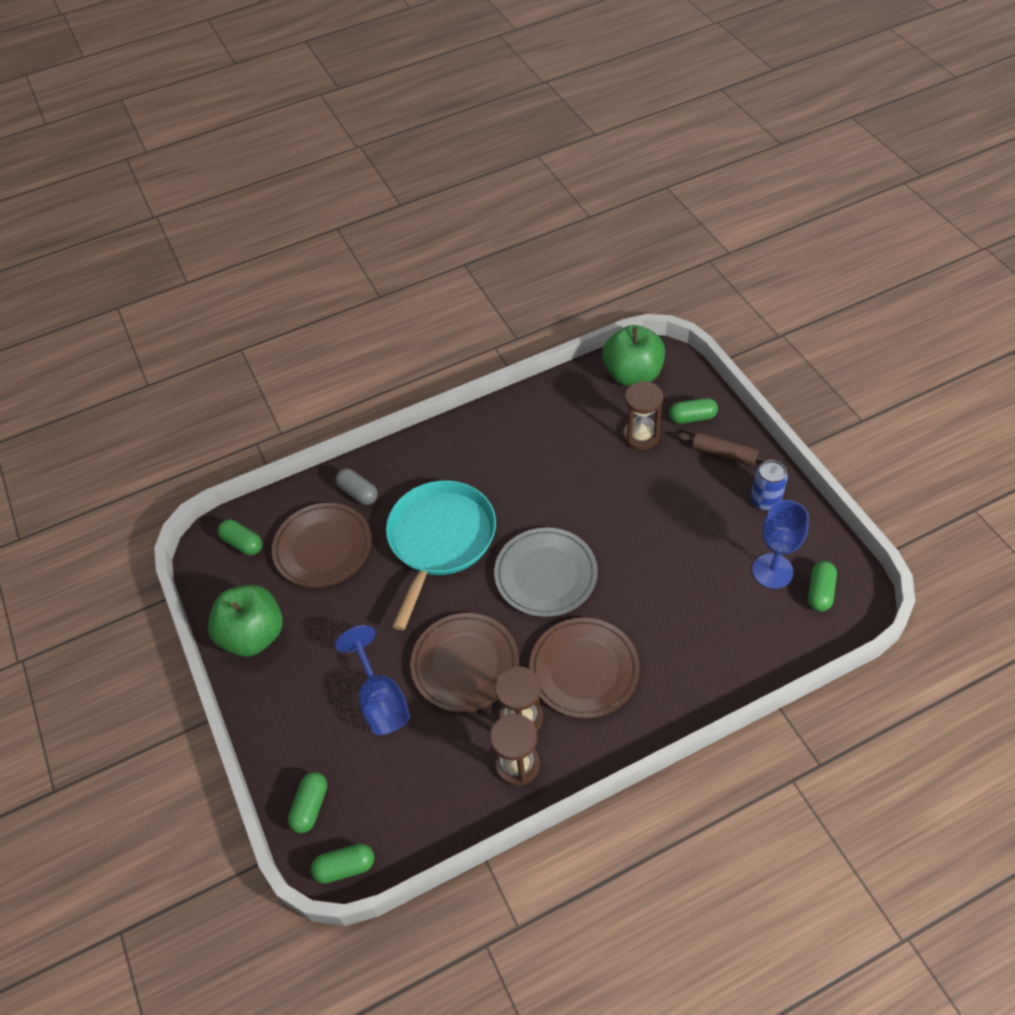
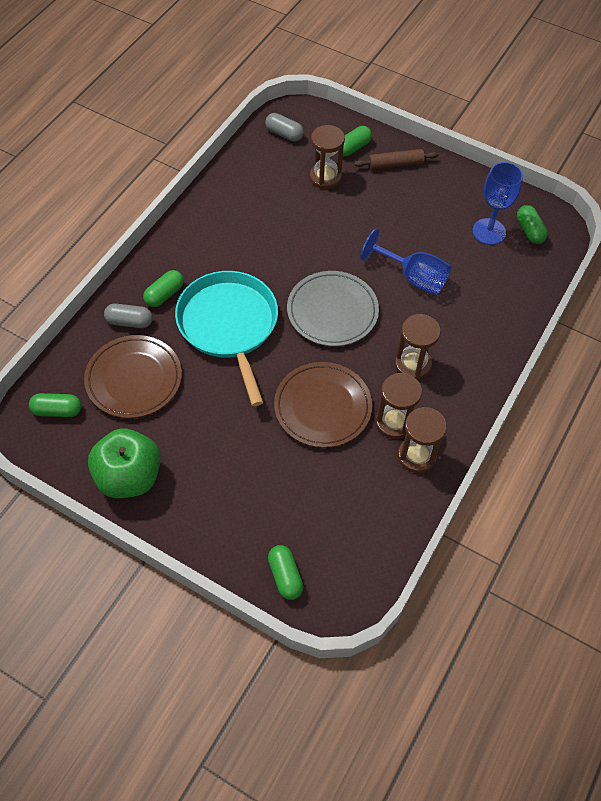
camera: 40 degrees left, 5 degrees up
green capsule [311,844,374,884] -> green capsule moved to [143,270,184,307]
blue goblet [335,625,410,735] -> blue goblet moved to [361,228,451,295]
brown plate [529,618,640,718] -> brown hourglass [395,314,441,380]
green apple [602,325,665,386] -> grey capsule [265,113,304,142]
blue can [751,460,788,510] -> none

